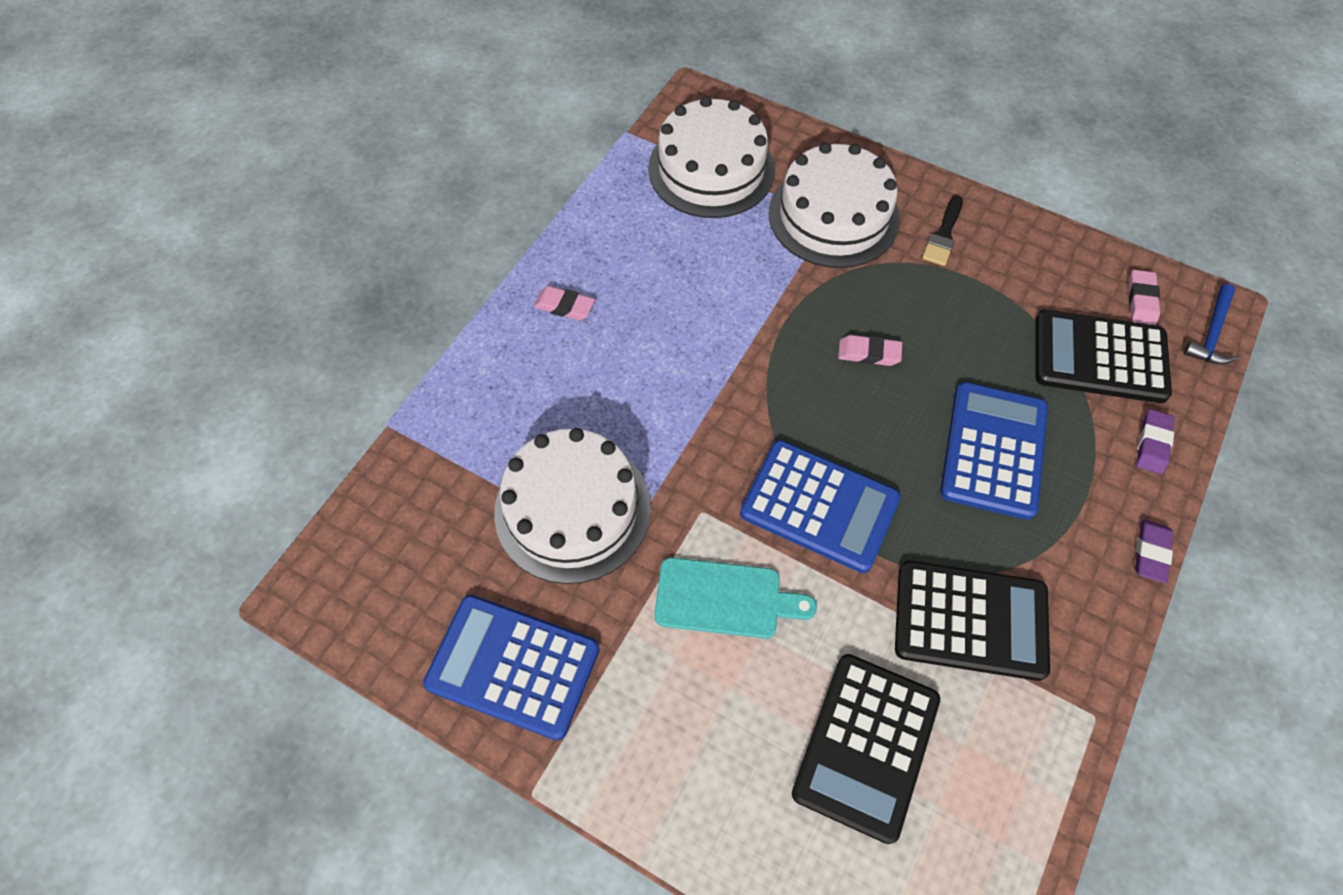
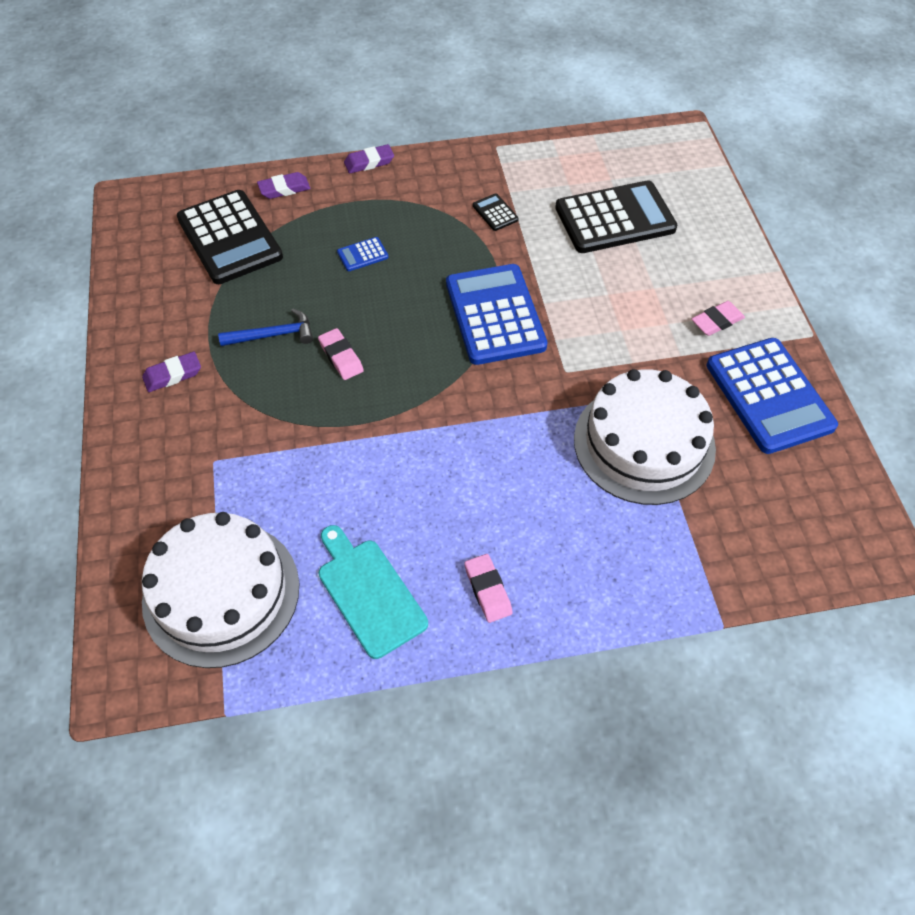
camera: 130 degrees left, 5 degrees down
turquoise cutting board [655,558,817,638] -> turquoise cutting board moved to [319,525,428,659]
white cake [769,143,900,268] -> none
black calculator [895,561,1050,681] -> black calculator [473,193,519,231], size x0.41
black brush [922,195,963,266] -> purple eraser [142,352,201,392]
blue calculator [940,382,1048,520] -> blue calculator [337,237,388,271], size x0.41
pink eraser [1129,270,1160,325] -> pink eraser moved to [692,301,745,336]
blue hammer [1184,284,1238,365] -> blue hammer moved to [218,308,313,346]

